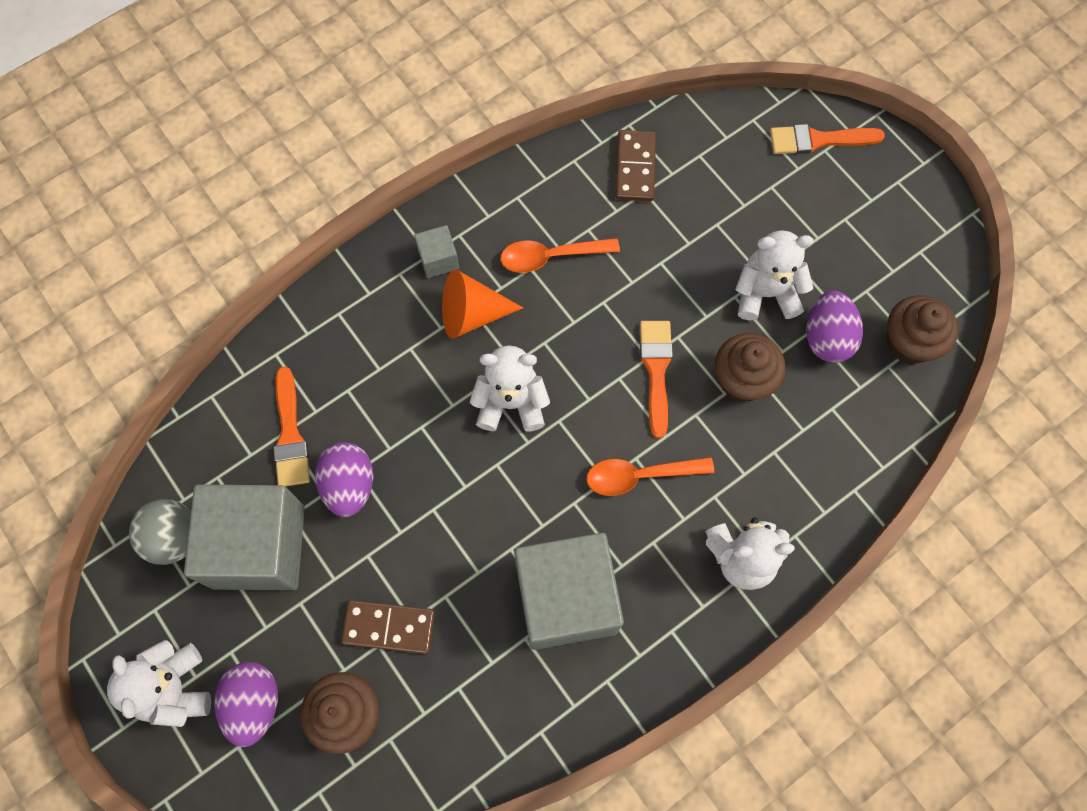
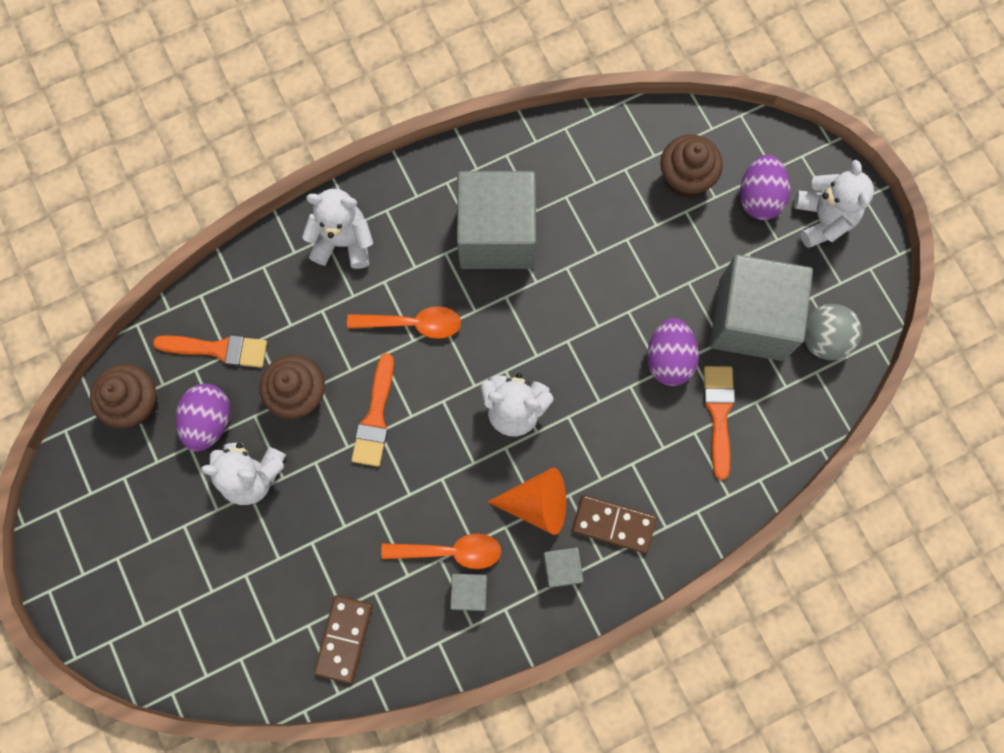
camera: 170 degrees left, 5 degrees up
brown domino [341,600,435,654] -> brown domino moved to [572,495,657,553]
orange brush [770,124,885,154] -> orange brush moved to [153,335,267,368]
none -> grey cube [450,574,487,611]

